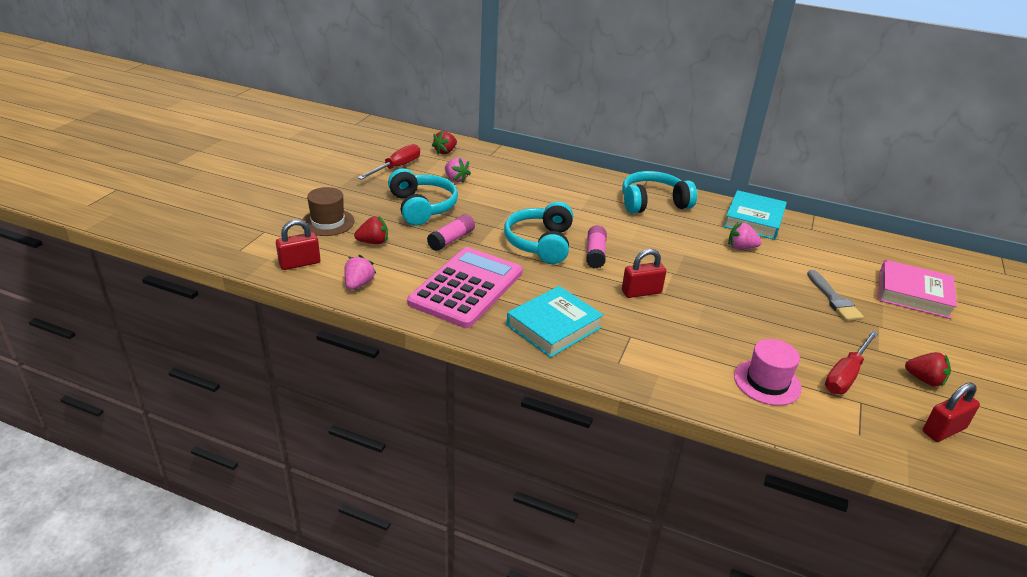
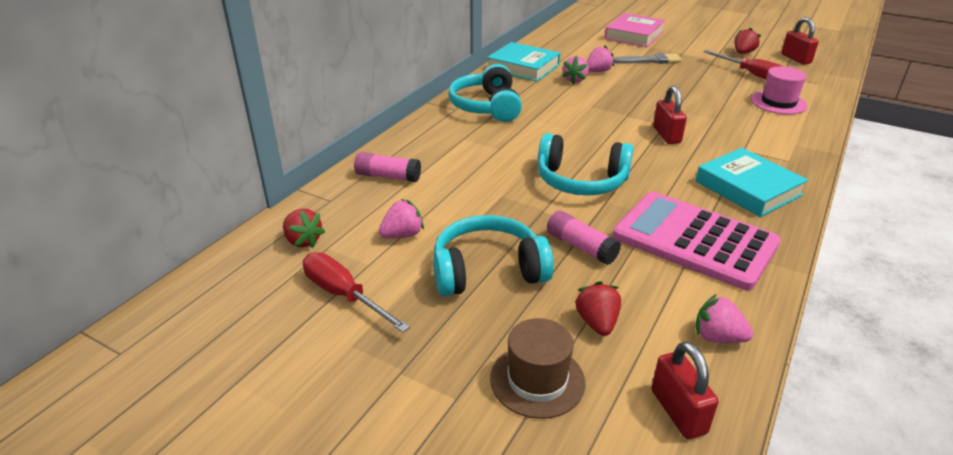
camera: 80 degrees left, 0 degrees up
pink glue stick [586,225,607,269] -> pink glue stick moved to [354,152,421,182]
none -> pink strawberry [587,45,614,72]

